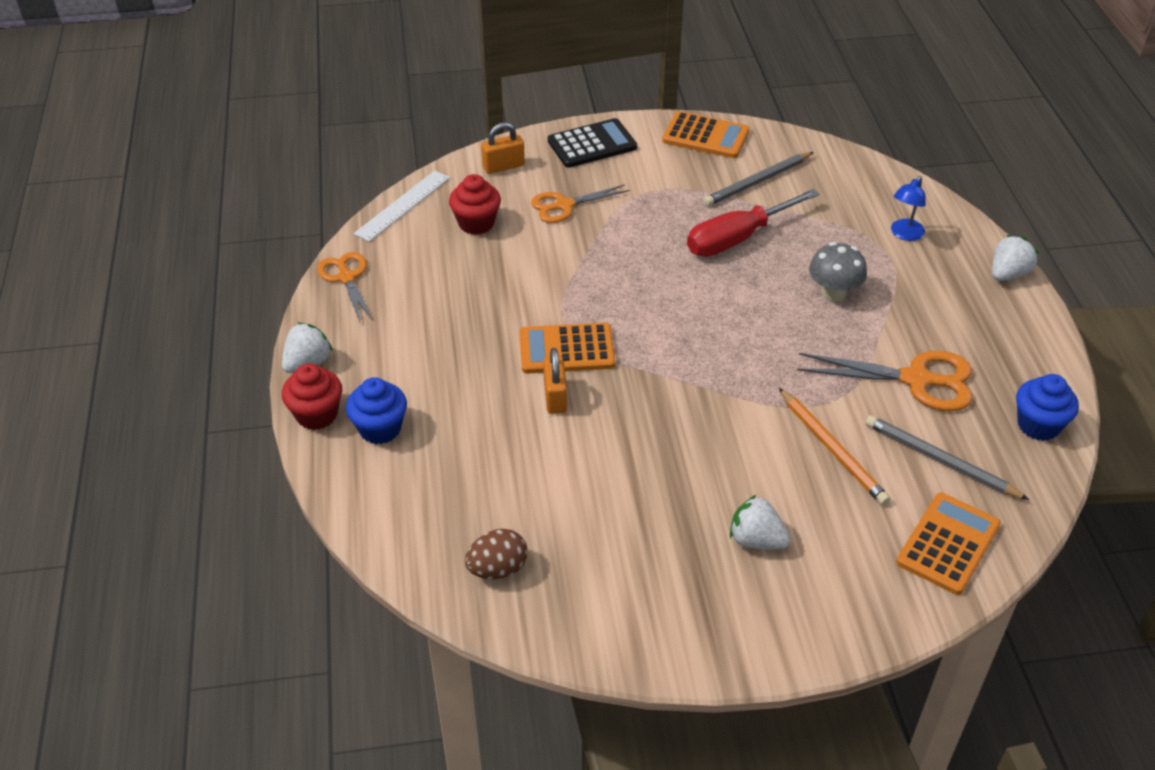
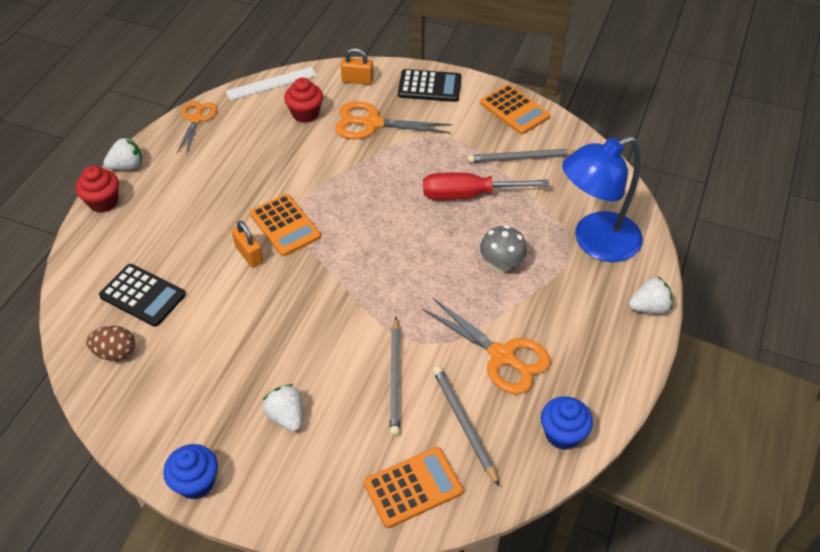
camera: 30 degrees right, 5 degrees up
blue cupcake [346,377,407,444] -> blue cupcake moved to [163,444,218,499]
orange calculator [519,323,615,374] -> orange calculator turned 150 degrees counterclockwise [249,194,321,256]
orange scissors [531,184,630,223] -> orange scissors [335,101,452,139], size x1.51
orange padlock [543,348,567,414] -> orange padlock turned 60 degrees counterclockwise [232,221,264,268]
orange pencil [779,388,890,505] -> grey pencil [390,317,400,436]
blue lamp [891,176,926,241] -> blue lamp [562,136,643,262], size x2.38
none -> black calculator [99,264,186,327]

